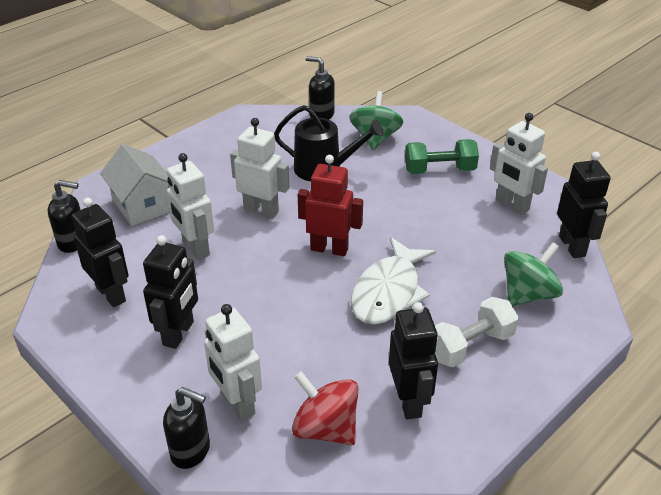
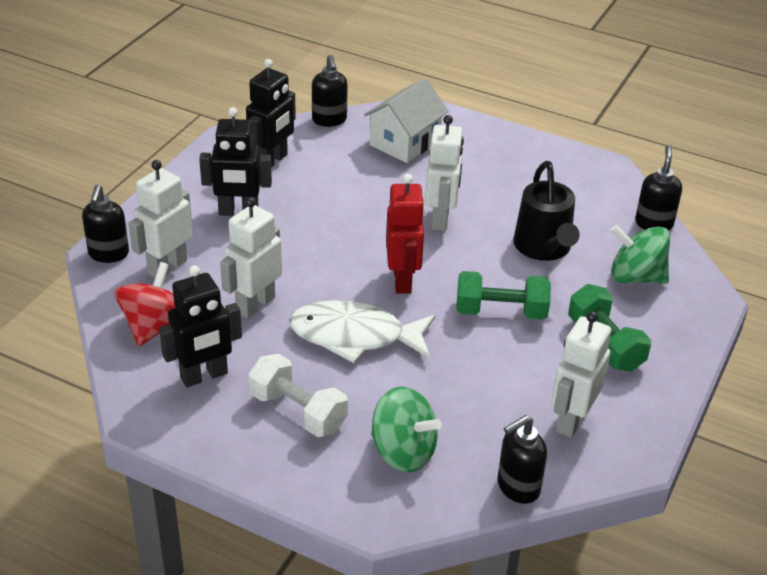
camera: 70 degrees right, 0 degrees up
white robot [167,153,214,260] -> white robot moved to [220,197,282,319]
green spinning top [349,91,403,150] -> green spinning top turned 150 degrees counterclockwise [611,225,670,284]
black robot [557,152,611,258] -> black soap dispenser [498,415,547,504]
none -> green dumbbell [457,271,551,320]

